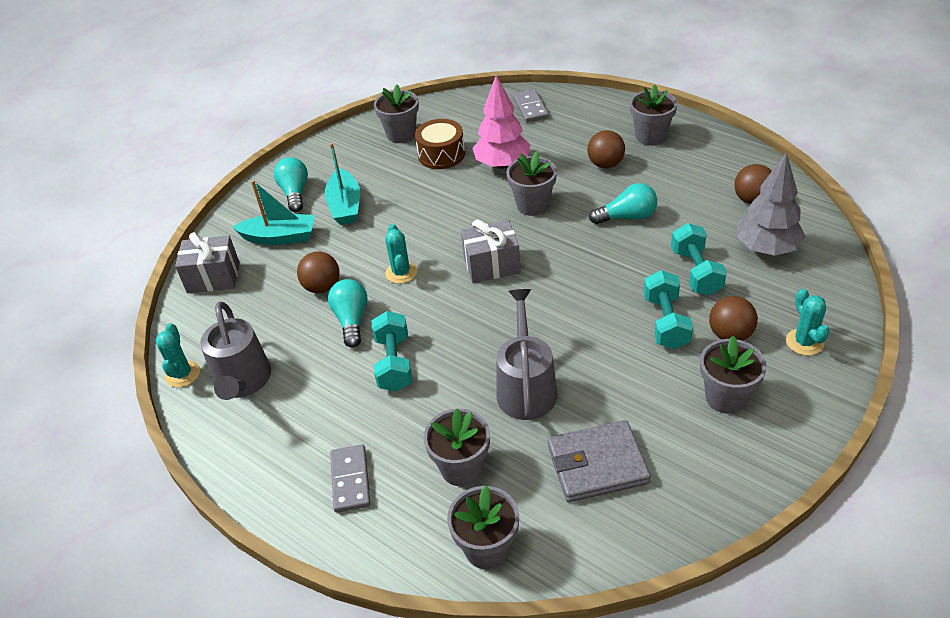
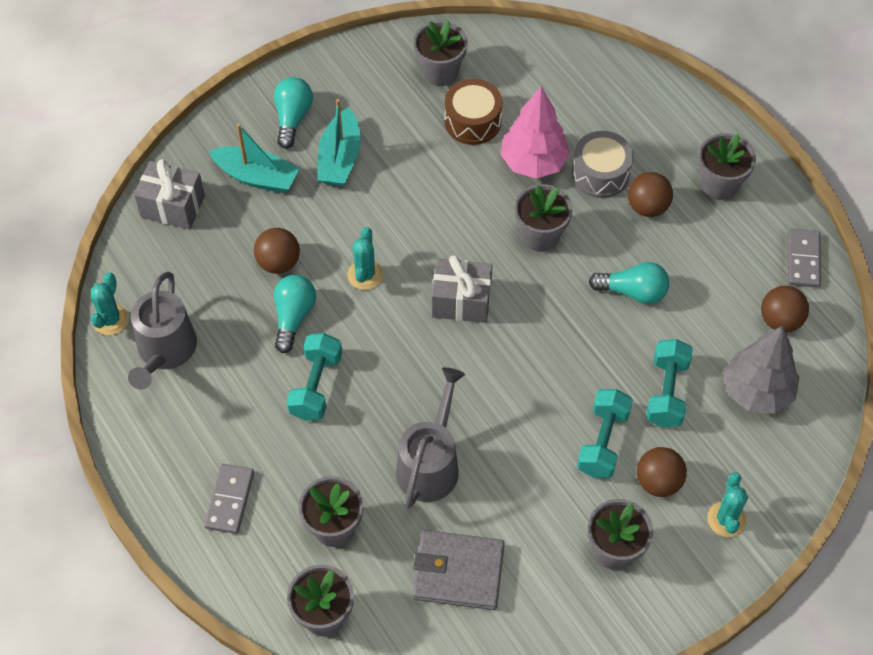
camera: 15 degrees right, 15 degrees up
grey domino [513,89,549,122] -> grey domino moved to [788,229,821,288]
none -> grey drum [572,131,633,198]

